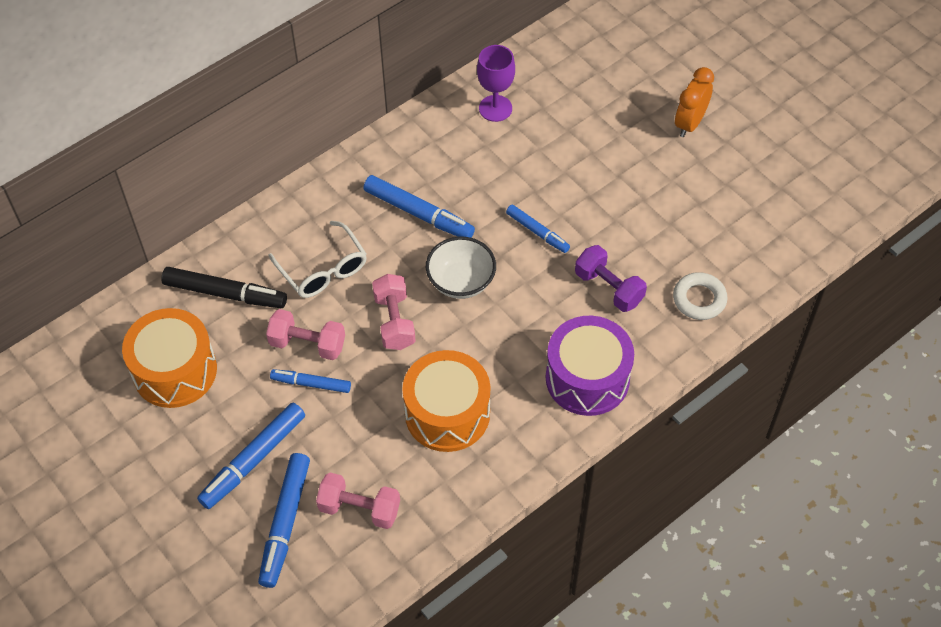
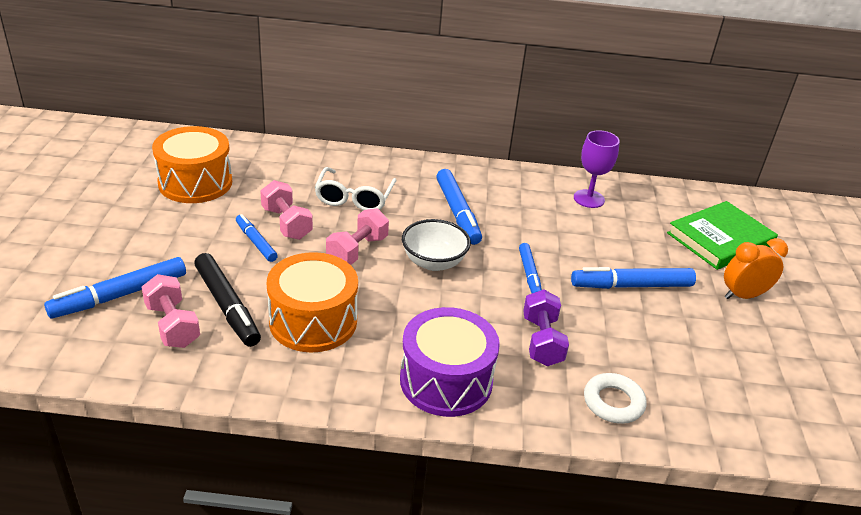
camera: 40 degrees right, 20 degrees down
black marker [161,267,287,308] -> black marker moved to [194,253,261,347]
blue marker [197,403,305,509] -> blue marker moved to [571,267,696,289]
none -> green book [667,201,778,270]

